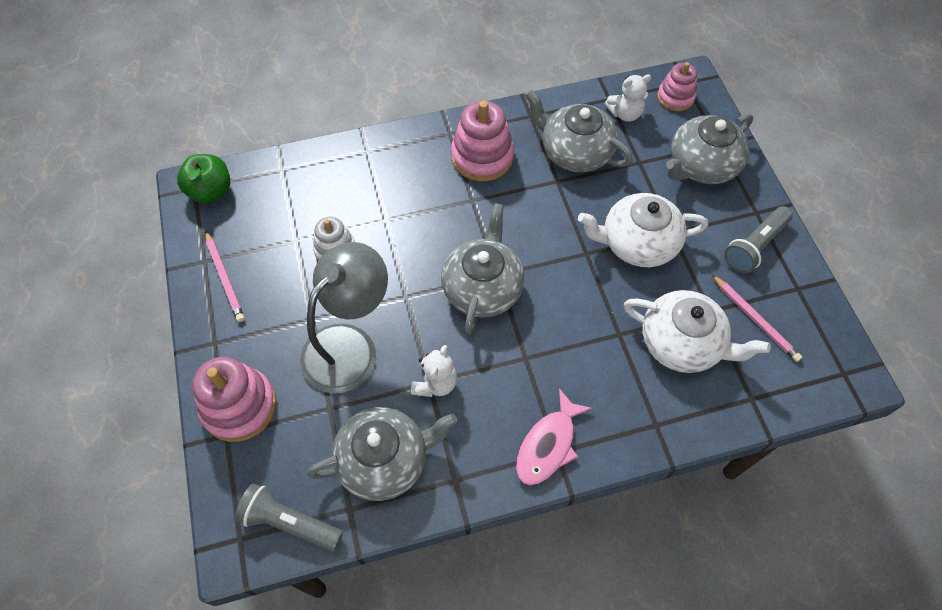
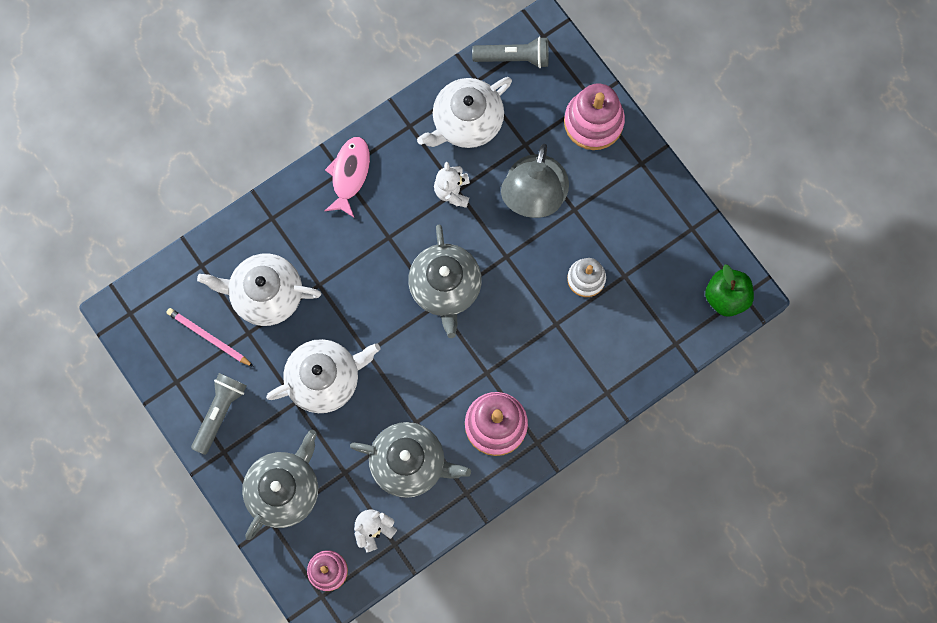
camera: 160 degrees right, 15 degrees up
pink pencil [205,230,245,322] -> none
grey teapot [307,407,457,501] -> white teapot [417,77,512,148]

